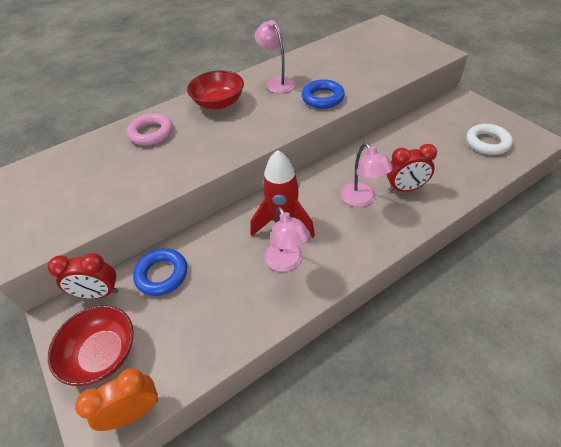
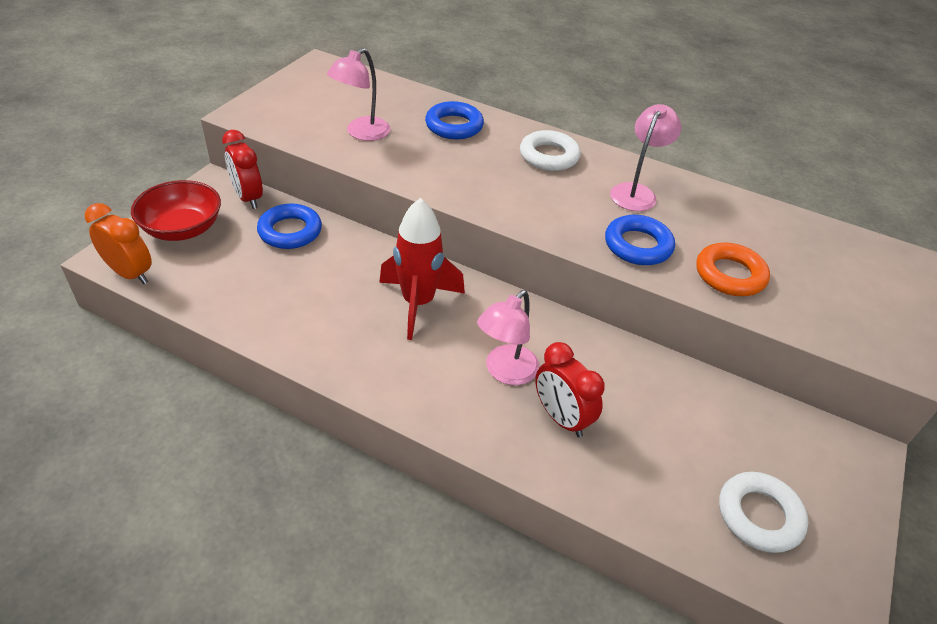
camera: 55 degrees right, 5 degrees down
pink ring [127,113,173,146] -> blue ring [425,101,484,139]
red bowl [187,70,244,110] -> white ring [520,130,581,171]
pink lamp [265,207,310,272] -> pink lamp moved to [327,48,391,141]
none -> orange ring [696,243,770,296]

